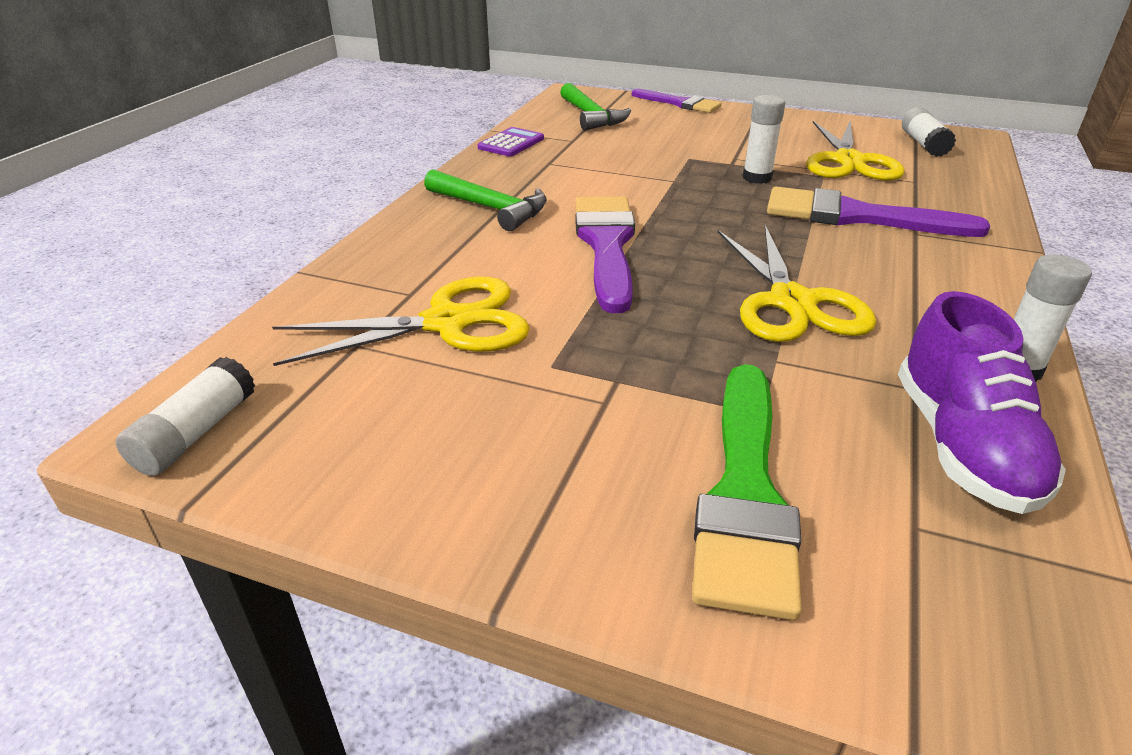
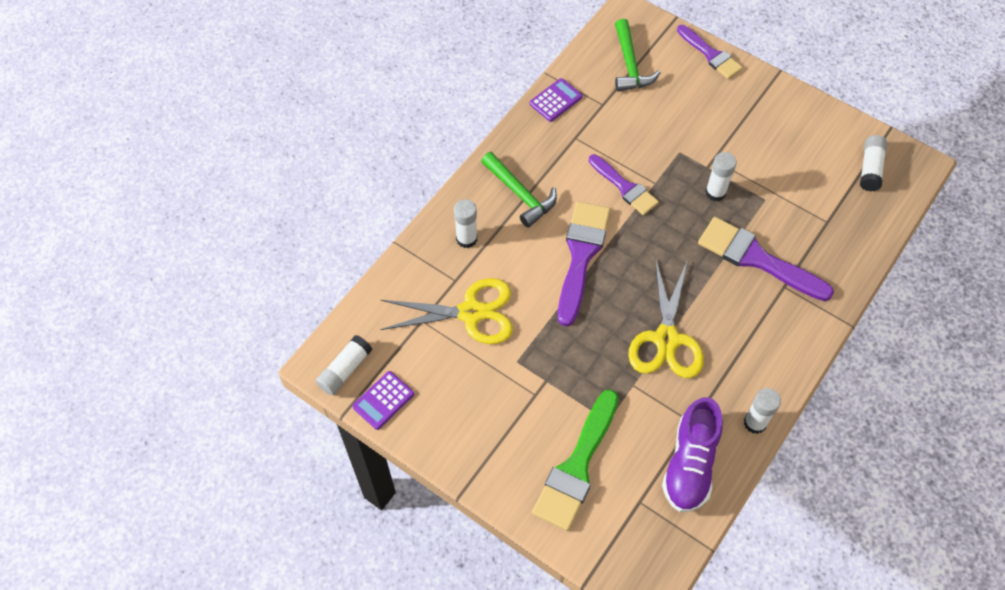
camera: 15 degrees right, 25 degrees up
yellow scissors [806,121,905,181] -> none
none -> purple calculator [352,371,414,430]
none -> white glue stick [454,199,477,248]
none -> purple brush [589,154,659,215]

